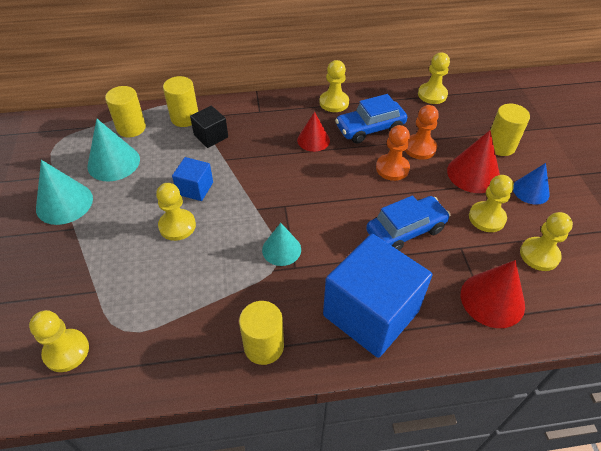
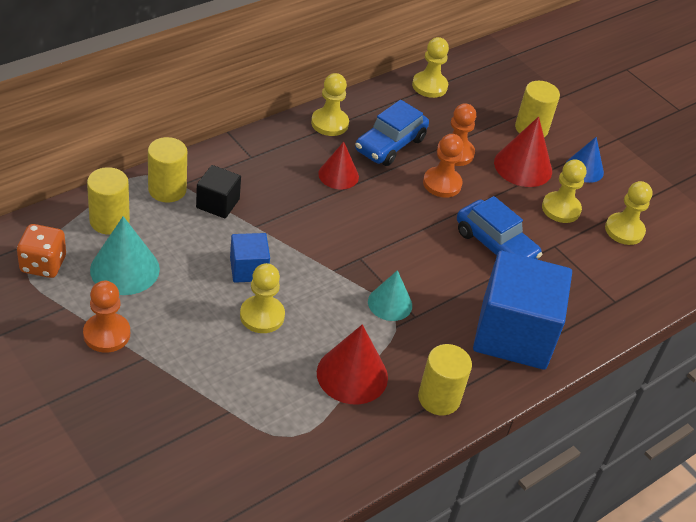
camera: 35 degrees left, 5 degrees down
yellow pawn [29,310,89,372] -> none
turquoise cone [36,160,93,225] -> orange pawn [83,281,130,353]
blue car [366,196,450,250] -> blue car turned 105 degrees clockwise [457,196,542,260]
red cone [461,260,525,328] -> red cone moved to [317,324,388,404]
none -> orange dice [17,224,66,278]

